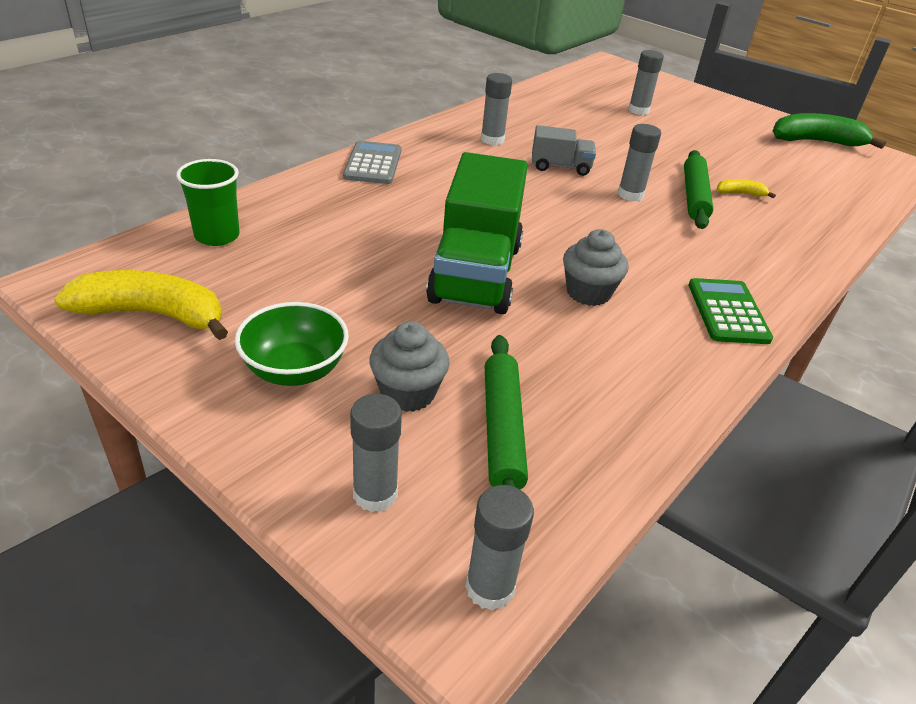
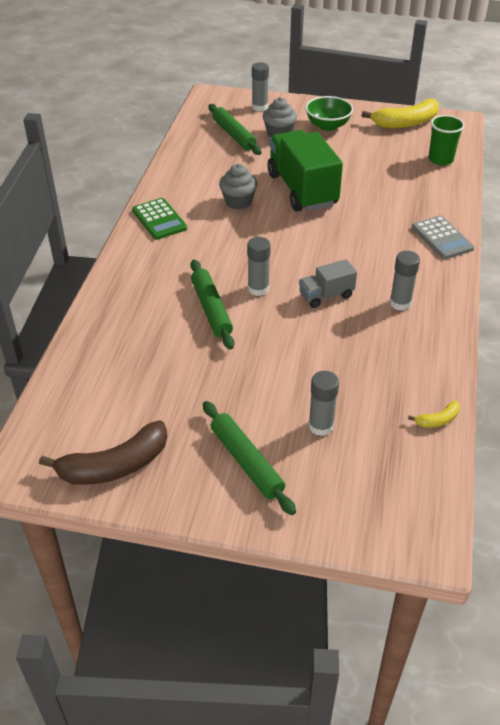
camera: 155 degrees right, 5 degrees up
grey glue stick [465,485,534,611] -> none
yellow banana [717,179,776,198] -> yellow banana moved to [408,400,460,428]
green banana [773,113,886,149] -> brown banana [39,420,168,485]
none -> green rolling pin [203,401,296,515]

